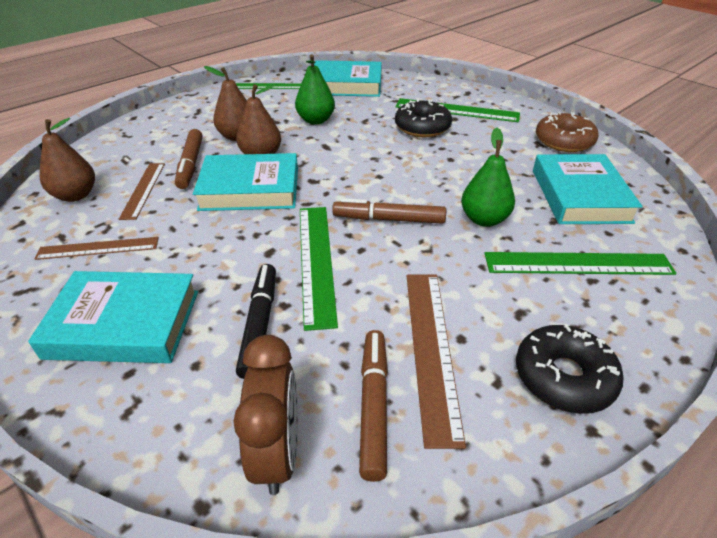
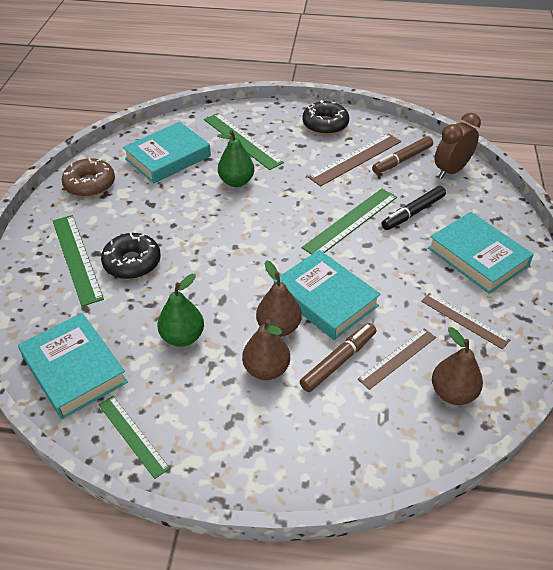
camera: 130 degrees left, 5 degrees up
brown marker [332,198,446,224] -> none

